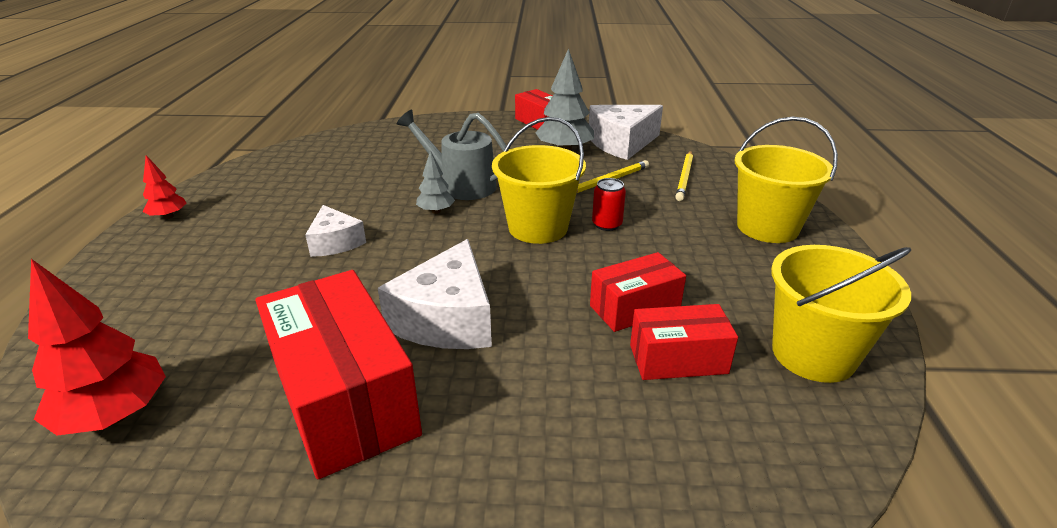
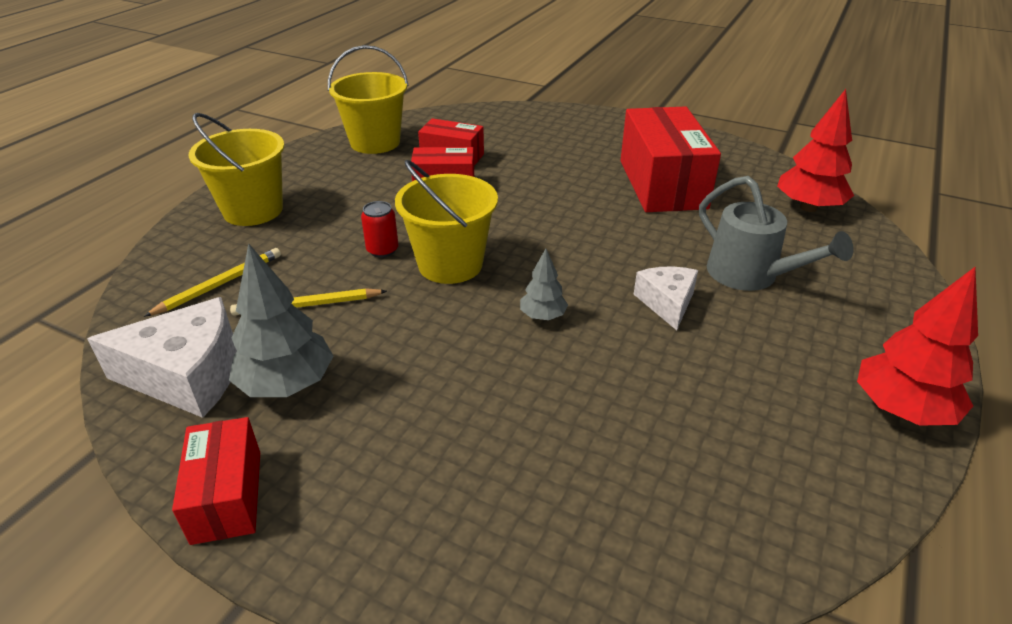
camera: 155 degrees left, 5 degrees up
red tree [143,155,186,219] -> red tree [857,267,978,426], size x1.83
white cheese [378,239,492,349] -> none
grey watering can [397,110,506,200] -> grey watering can moved to [699,176,854,291]

